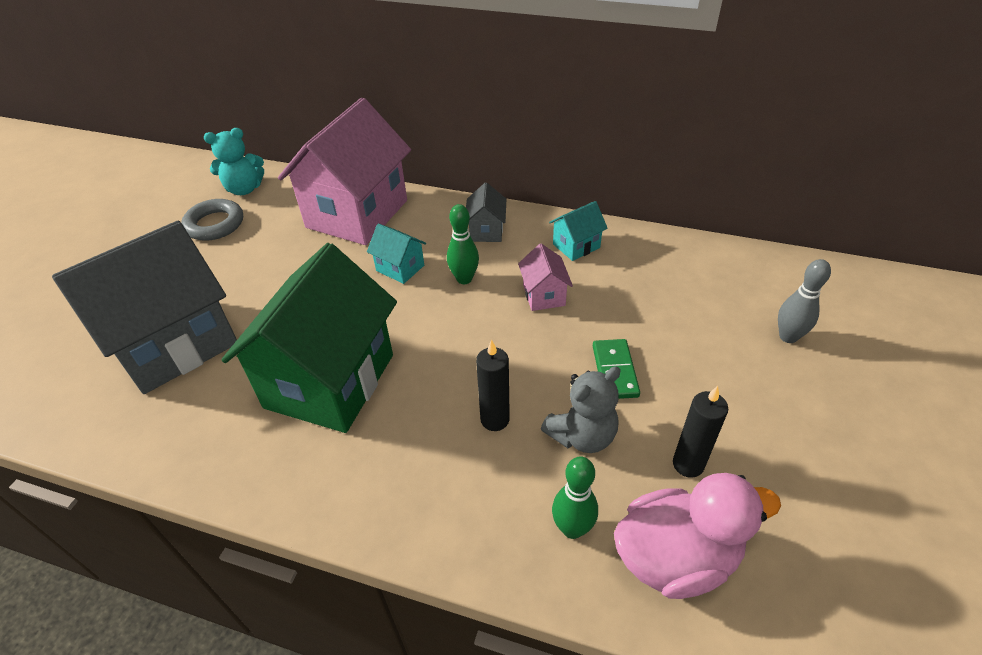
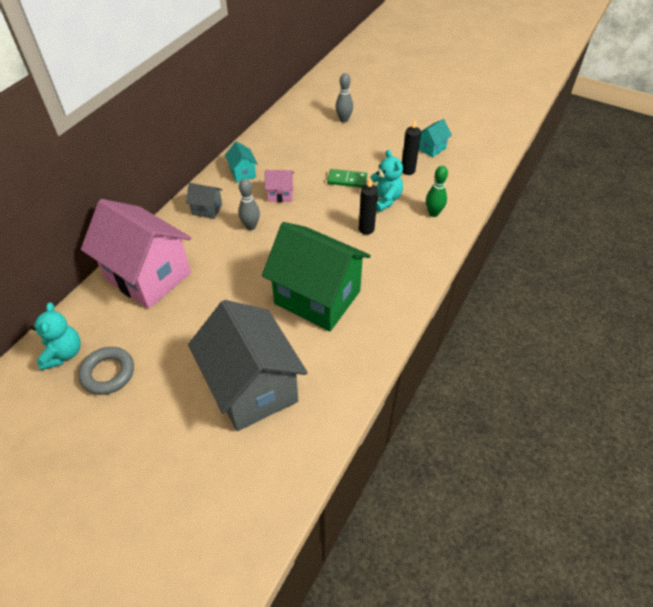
camera: 80 degrees left, 5 degrees up
turquoise house [367,224,426,284] -> turquoise house moved to [419,119,452,157]
green bowling pin [447,204,479,284] -> grey bowling pin [238,179,260,230]
grey teddy bear [541,366,621,453] -> turquoise teddy bear [371,150,403,212]
pink duck [614,473,781,599] -> none

